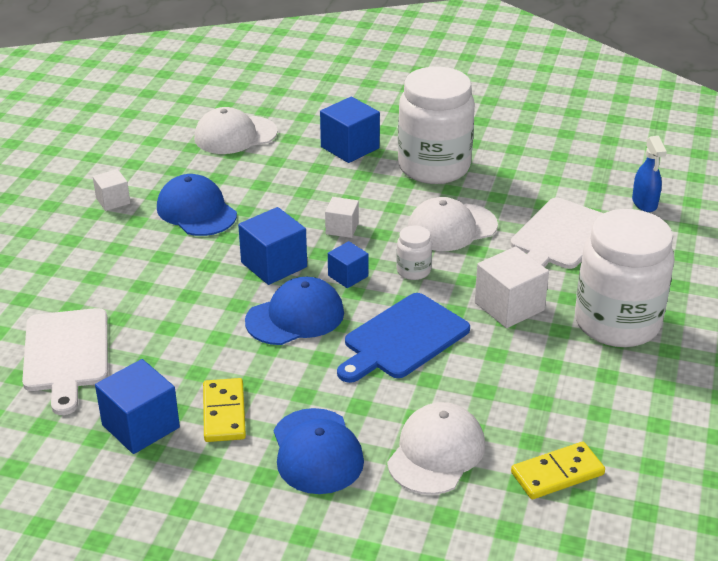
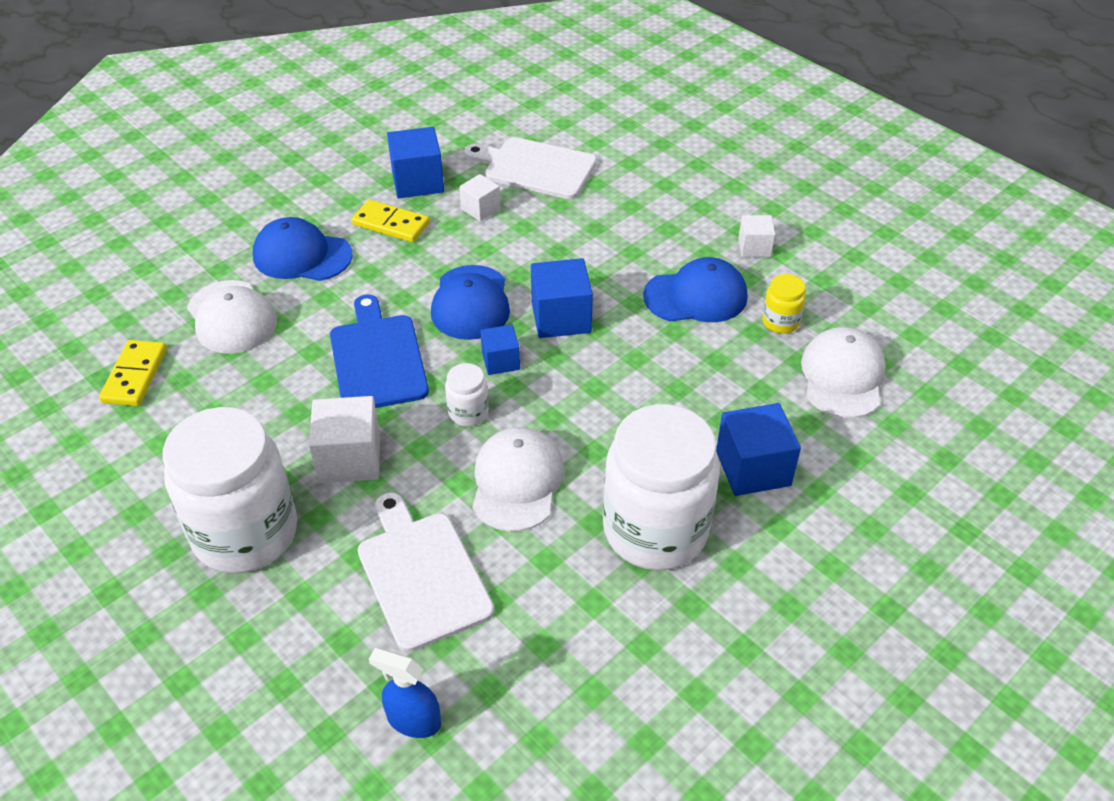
camera: 120 degrees right, 10 degrees up
white cube [325,197,359,238] -> white cube moved to [459,174,501,221]
none -> yellow jar [762,274,806,334]

